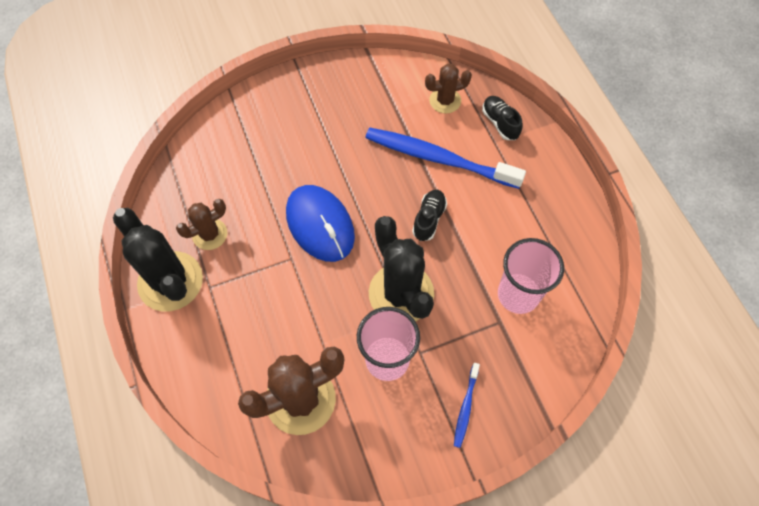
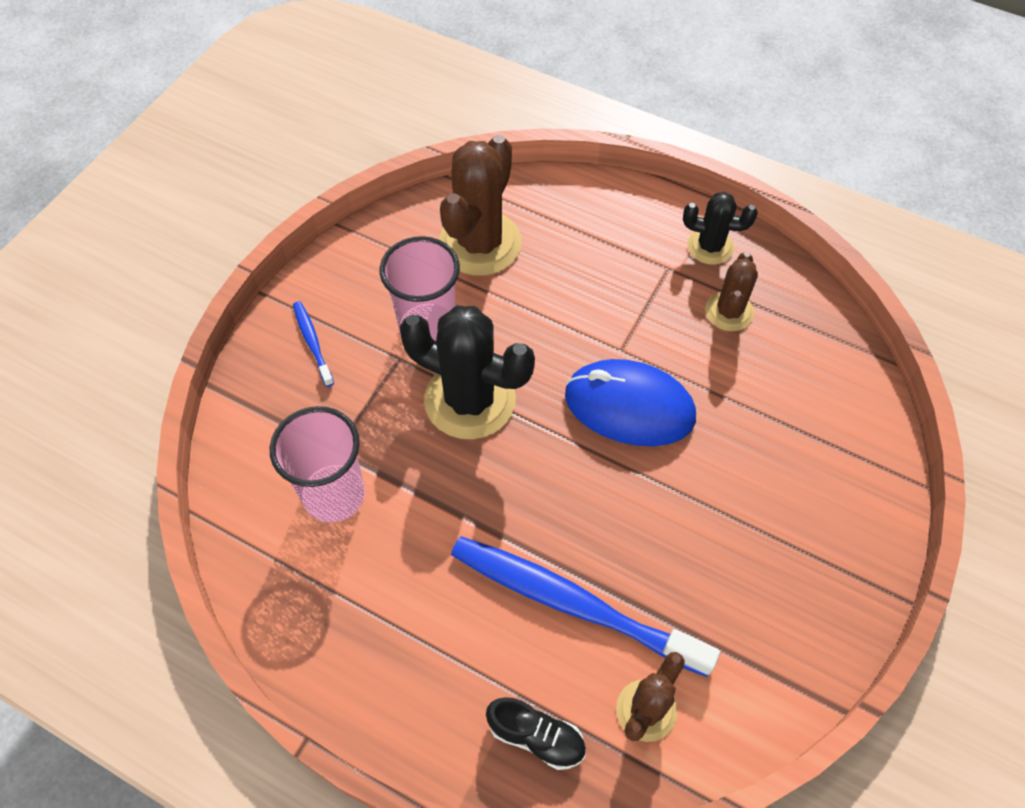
camera: 140 degrees right, 5 degrees down
black cactus [113,208,203,311] -> black cactus [683,192,758,265], size x0.56
blue toothbrush [365,128,526,189] -> blue toothbrush turned 135 degrees counterclockwise [451,536,720,677]
black shoe [412,189,447,241] -> none

